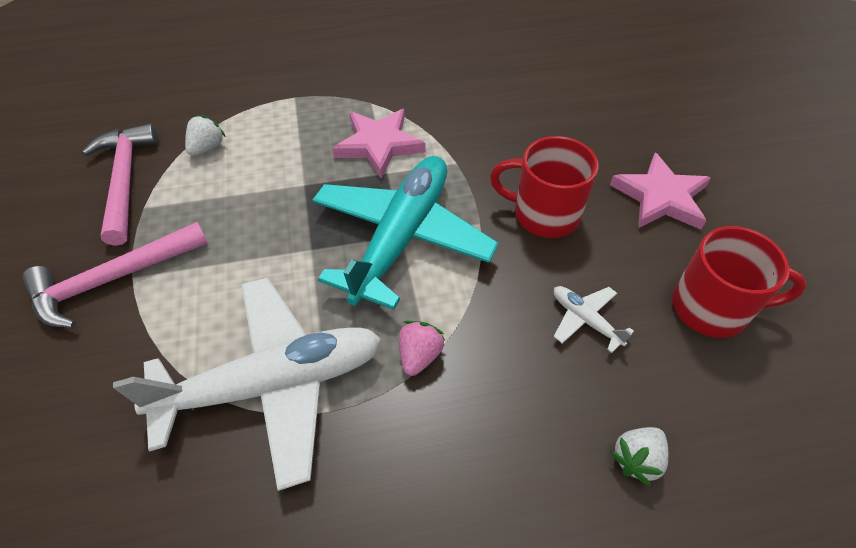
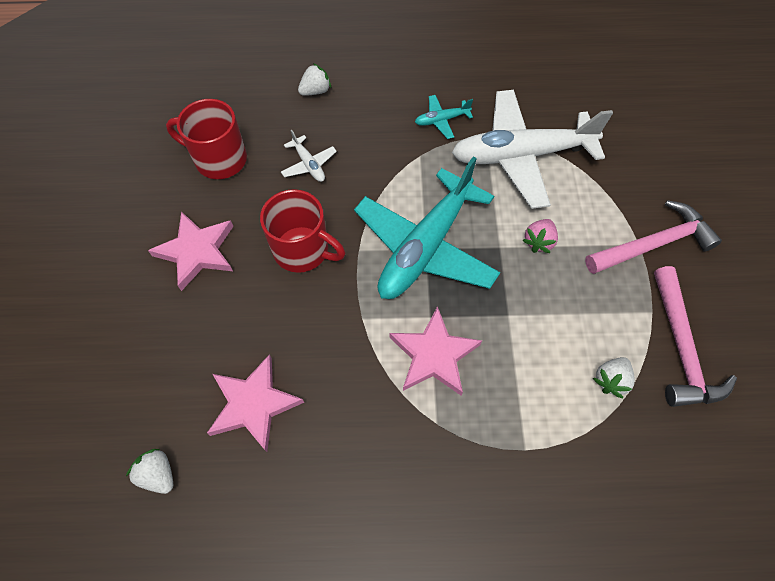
camera: 170 degrees left, 10 degrees up
pink strawberry [399,321,445,376] -> pink strawberry moved to [522,219,558,253]
none -> white strawberry [126,449,173,494]
none -> pink star [207,354,304,452]
none -> turquoise plane [415,95,473,139]

